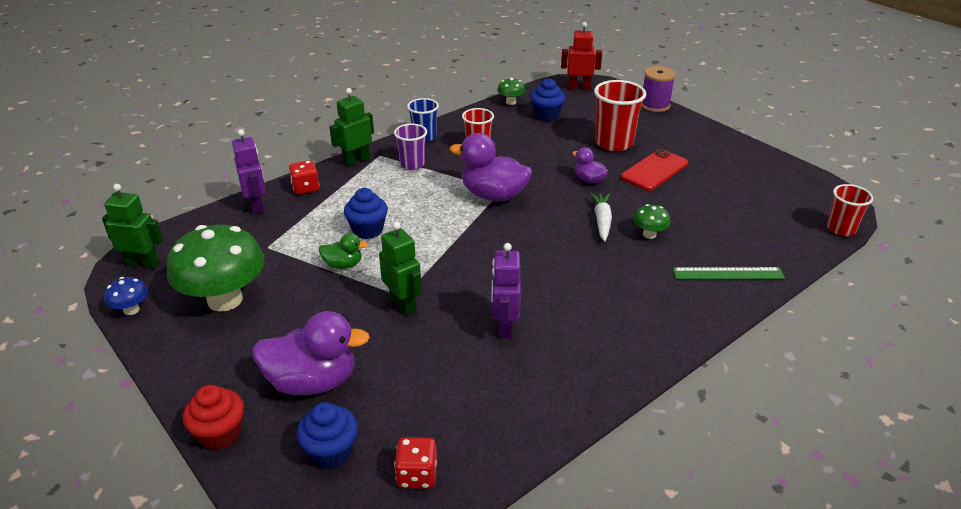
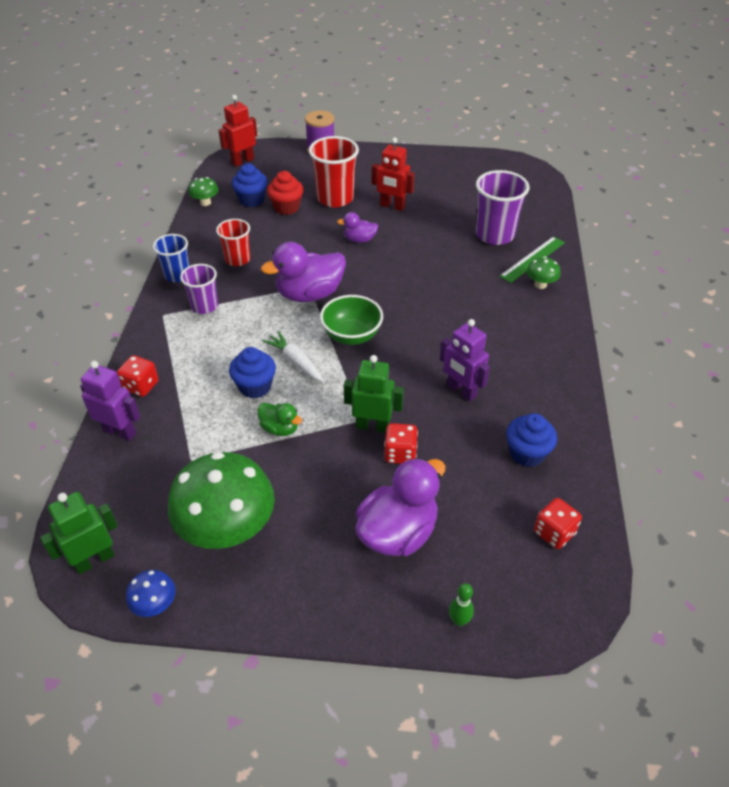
camera: 45 degrees left, 10 degrees up
red cupcake [183,385,244,451] -> red cupcake moved to [267,171,303,215]
blue cupcake [296,402,358,469] -> blue cupcake moved to [506,413,557,467]
green duck [319,233,368,269] -> green duck turned 75 degrees clockwise [257,403,302,436]
green robot [329,88,374,167] -> none
white carrot [590,193,612,241] -> white carrot moved to [262,331,324,383]
red phone [621,149,688,191] -> red robot [372,138,415,211]
green mushroom [633,204,670,239] -> green mushroom moved to [527,257,561,289]
red cup [827,184,873,236] -> none
none -> green bowl [320,295,383,345]
none -> red dice [384,423,418,464]
none -> green bowling pin [449,583,474,627]
none -> purple cup [476,170,529,245]

